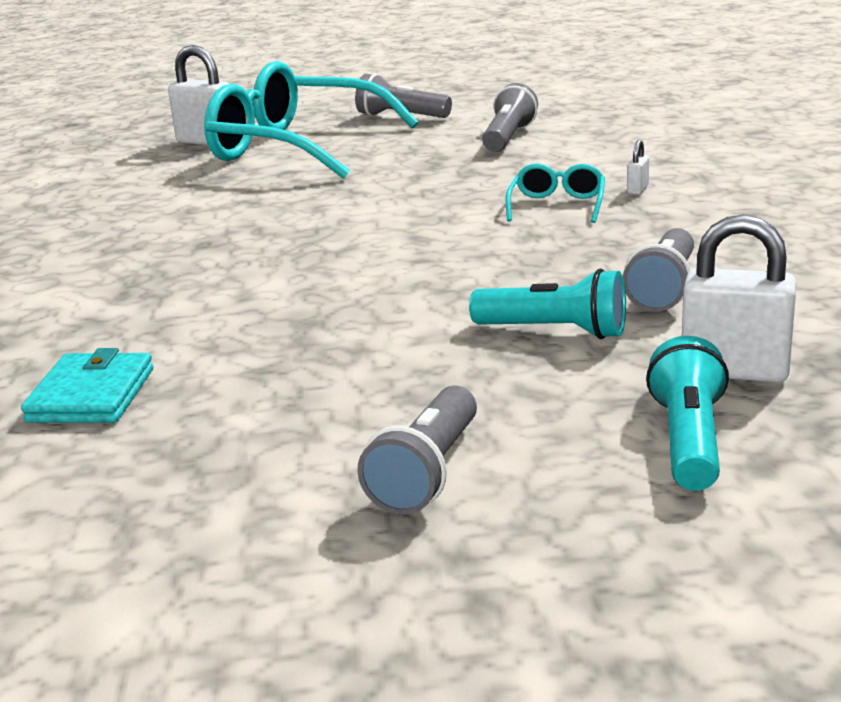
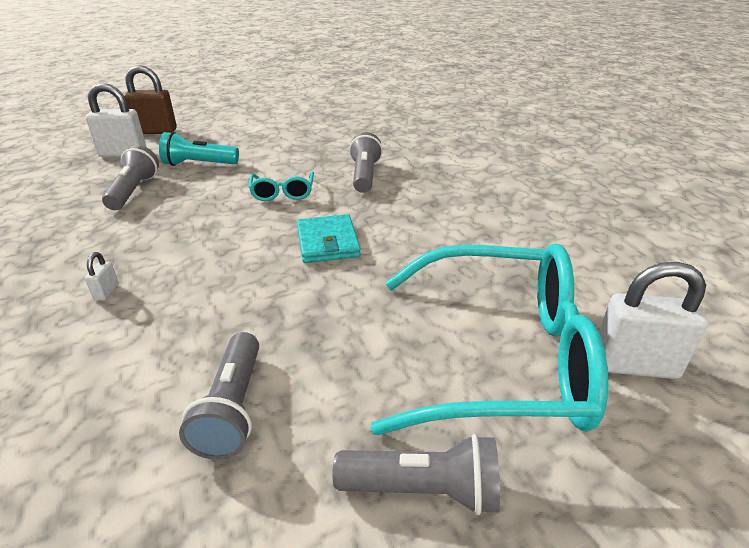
camera: 160 degrees right, 10 degrees up
turquoise wallet [21,348,153,423] -> turquoise wallet moved to [297,214,361,263]
grey flashlight [357,386,477,515] -> grey flashlight moved to [349,132,383,193]
turquoise glasses [506,163,605,223] -> turquoise glasses moved to [249,171,314,201]
turquoise flashlight [646,336,729,491] -> brown padlock [124,65,177,134]

